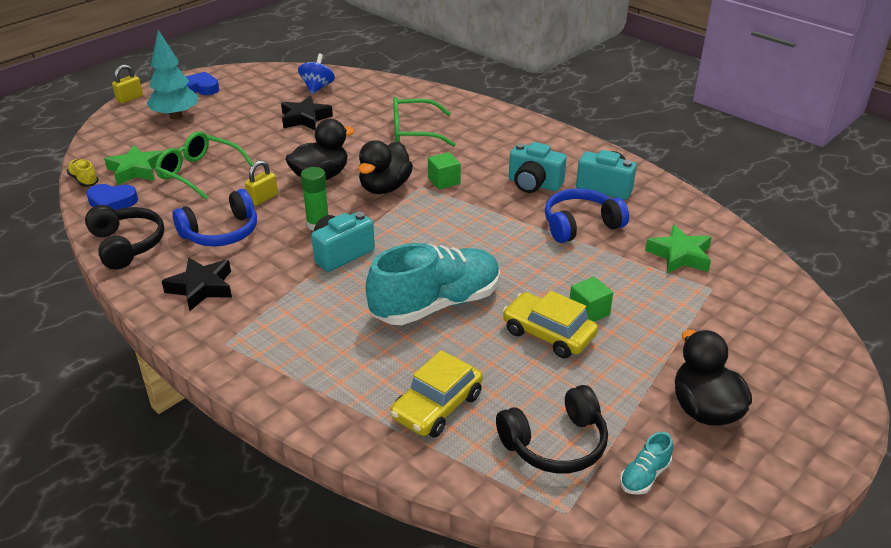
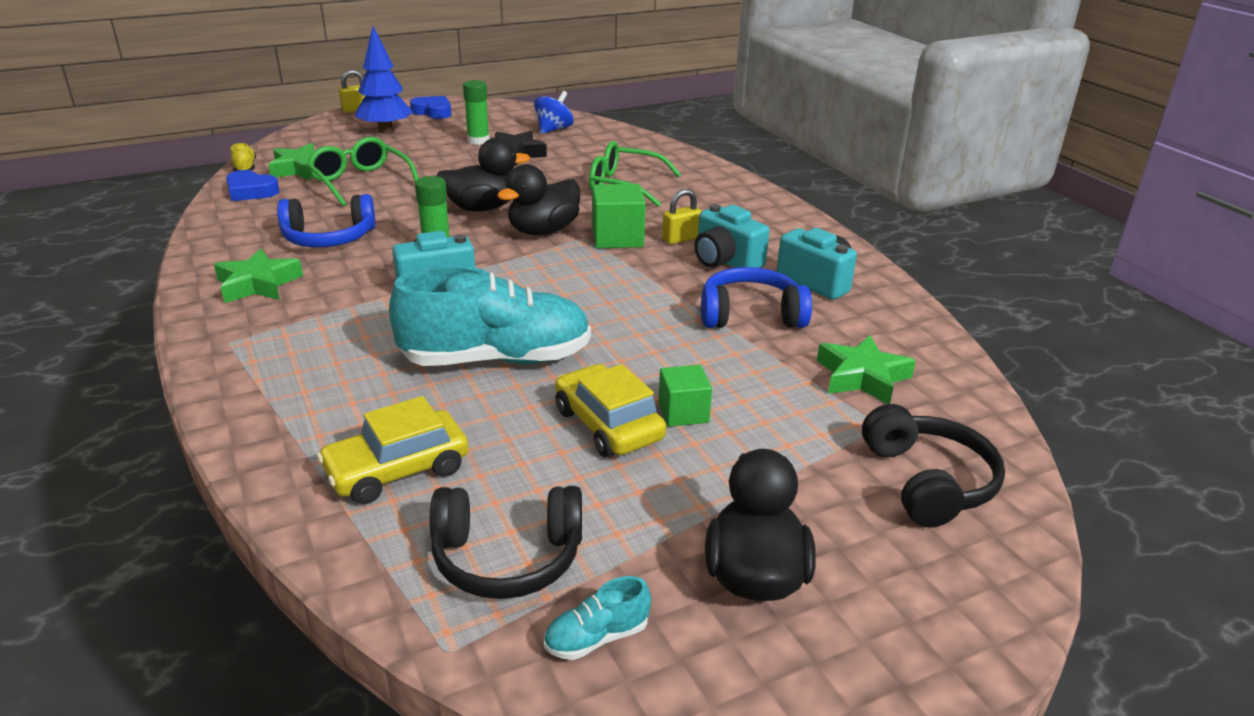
camera: 20 degrees right, 5 degrees down
black headphones [85,205,165,269] -> black headphones moved to [862,404,1005,527]
turquoise tree [147,30,198,119] -> blue tree [355,26,413,134]
black star [162,257,232,311] -> green star [214,249,303,303]
yellow padlock [245,160,278,206] -> yellow padlock moved to [662,189,702,244]
green cube [428,152,461,190] -> green cube [592,184,646,248], size x1.53
none -> green glue stick [463,80,490,145]

